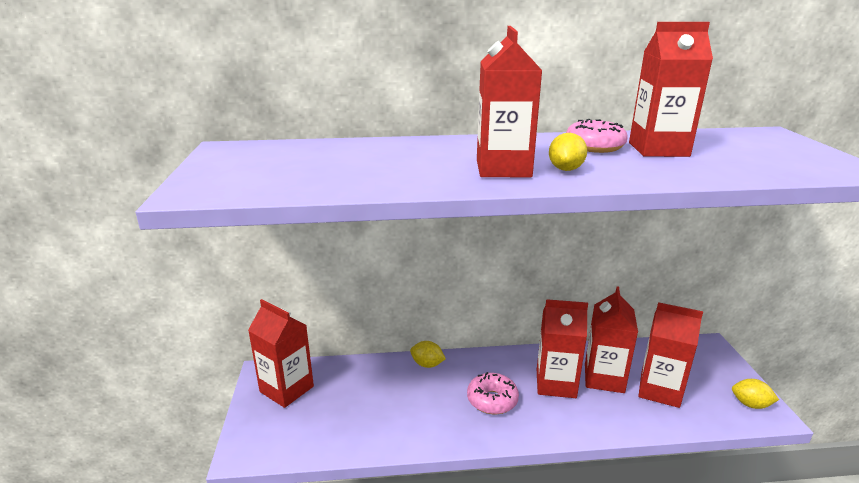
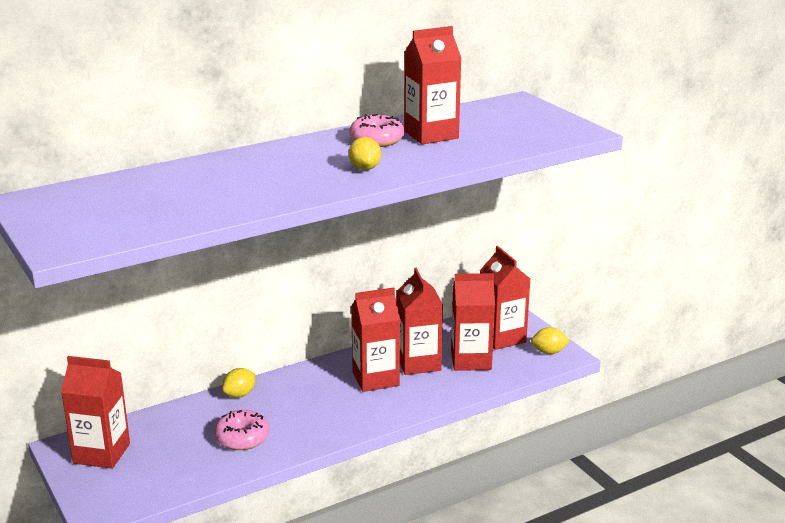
camera: 25 degrees left, 0 degrees up
yellow lemon [410,341,446,368] -> yellow lemon turned 45 degrees counterclockwise [222,368,255,398]
pink donut [467,372,519,414] -> pink donut moved to [214,410,270,450]
red carton [477,26,542,177] -> red carton moved to [480,246,530,350]

